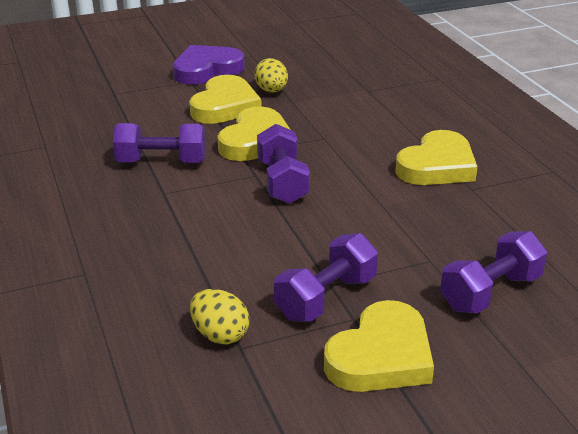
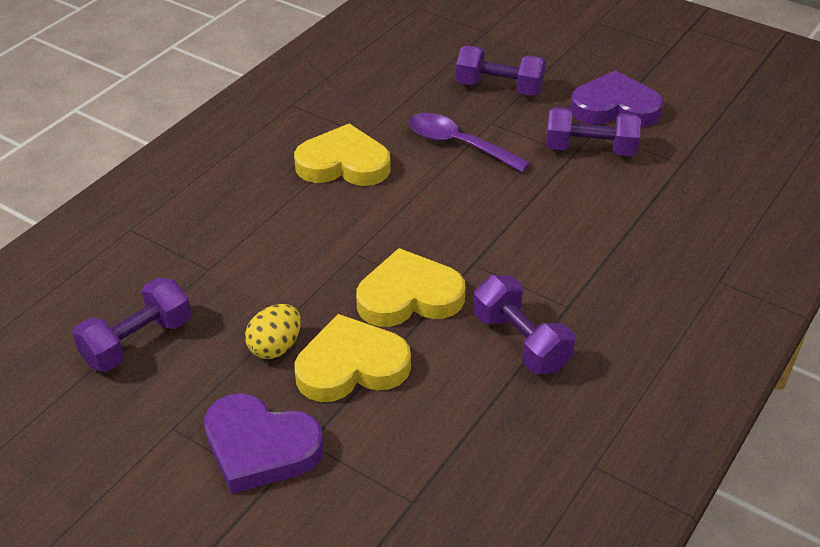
camera: 125 degrees left, 10 degrees up
yellow egg [190,289,249,344] -> none
purple dumbbell [257,124,310,204] -> purple dumbbell moved to [72,277,191,372]
yellow heart [324,300,434,392] -> purple heart [570,70,663,127]
none -> purple spoon [408,113,531,173]

